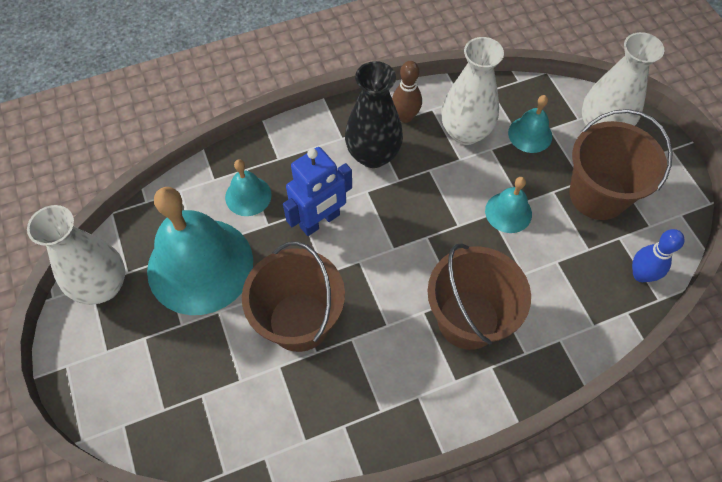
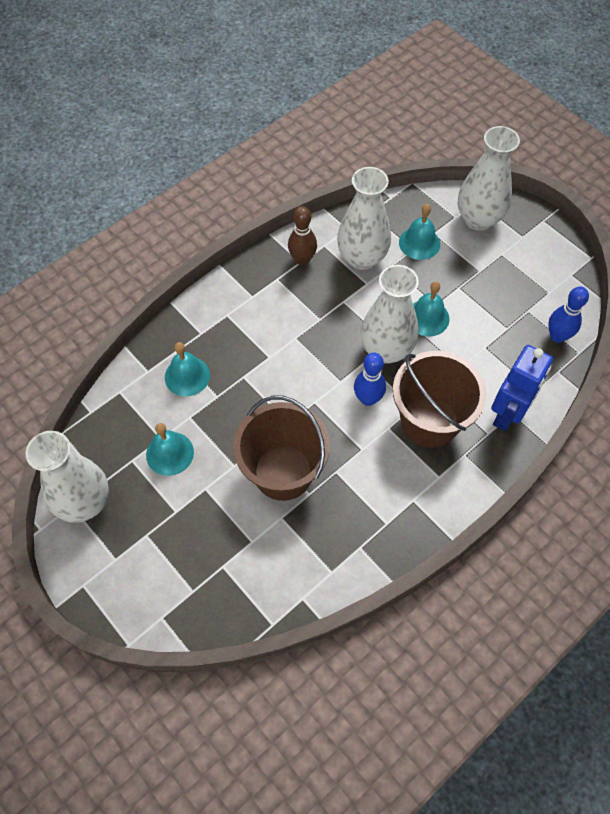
camera: 20 degrees left, 0 degrees up
turquoise bell [147,187,253,315] -> turquoise bell [146,423,194,476], size x0.46
blue robot [283,147,352,236] -> blue robot moved to [491,345,553,431]
black vase [345,61,403,168] -> none
brown bucket [570,109,673,220] -> none
none -> blue bowling pin [354,353,386,406]
none -> white vase [361,265,419,364]

